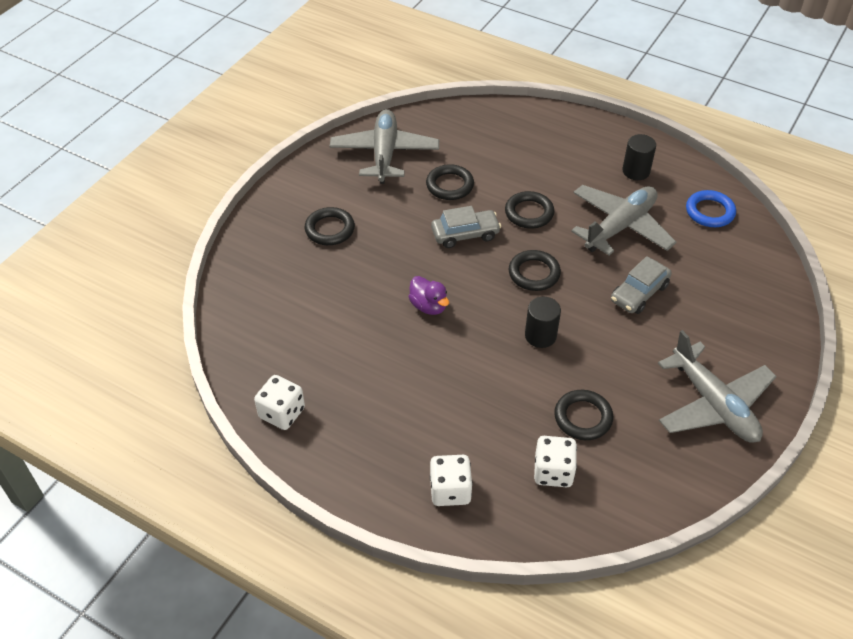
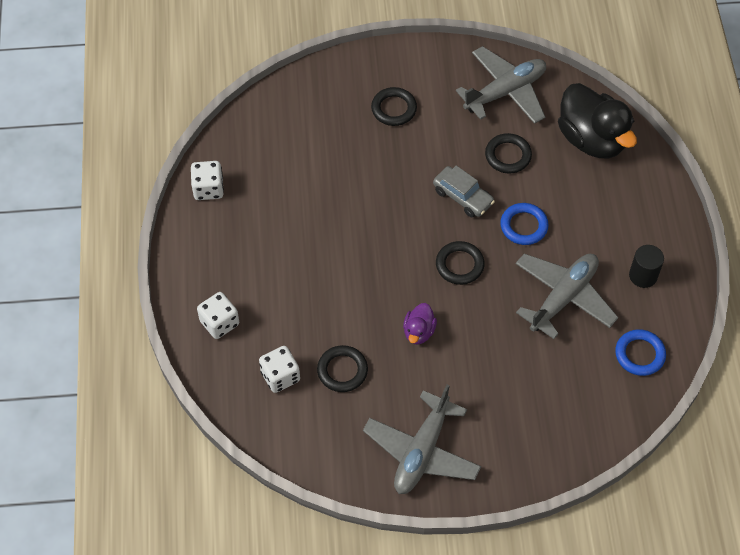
camera: 55 degrees right, 10 degrees up
purple duck [408,276,449,315] -> purple duck moved to [403,303,437,345]
black ring [505,191,554,228] -> blue ring [500,203,549,245]
black cylinder [525,297,561,348] -> none
grey plane [571,185,676,255] -> grey plane turned 60 degrees counterclockwise [516,254,618,339]
grey car [611,256,672,314] -> none
none -> black duck [558,83,637,158]

